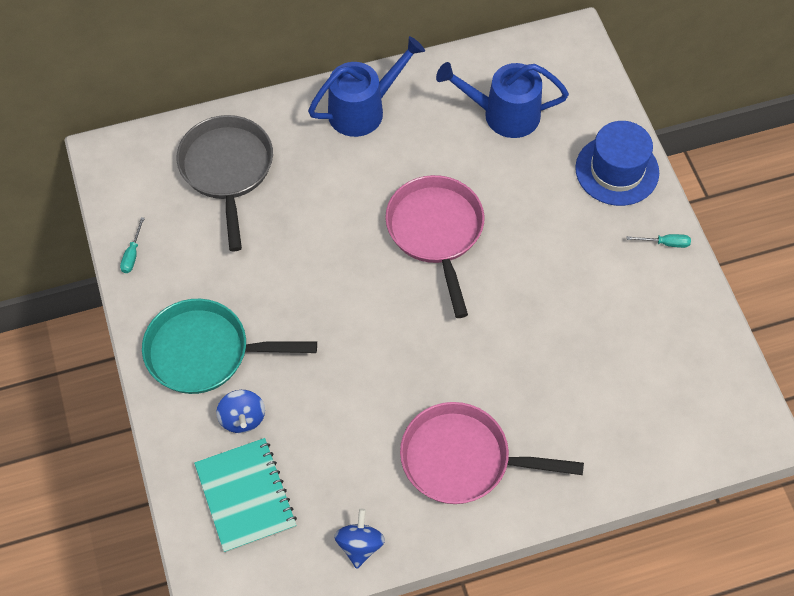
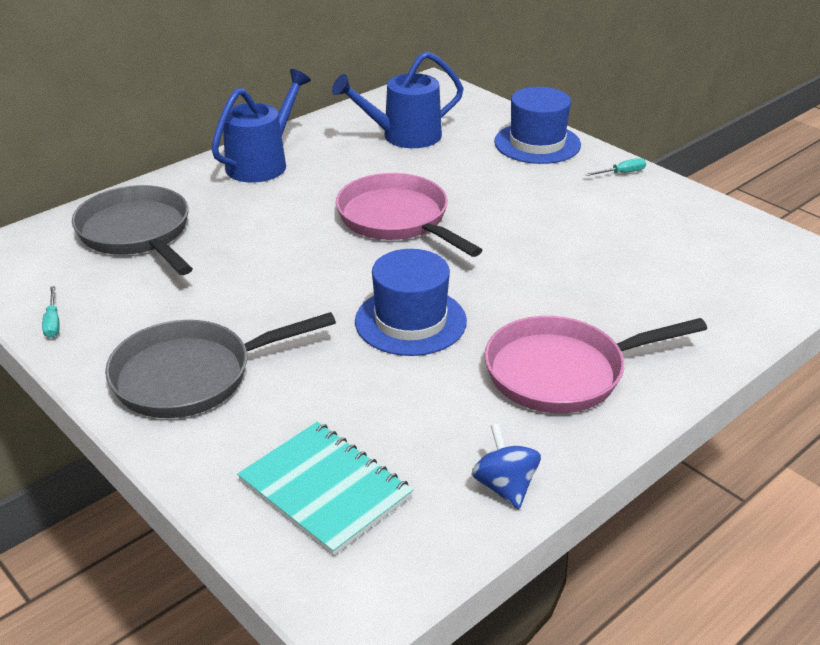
camera: 25 degrees left, 25 degrees down
turquoise pan [142,299,317,394] -> grey pan [105,312,336,418]
blue spinning top [216,390,265,433] -> none
none -> blue hat [355,249,467,356]

